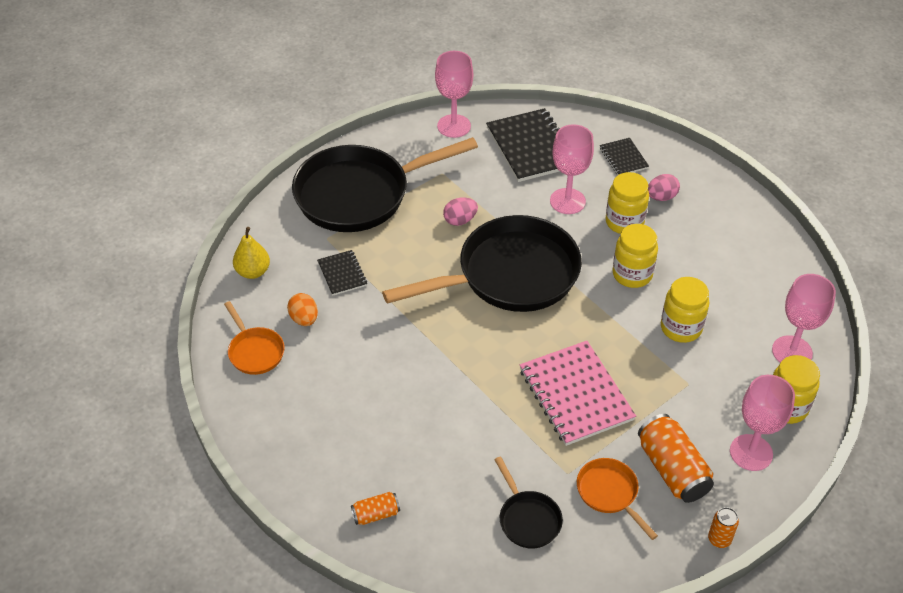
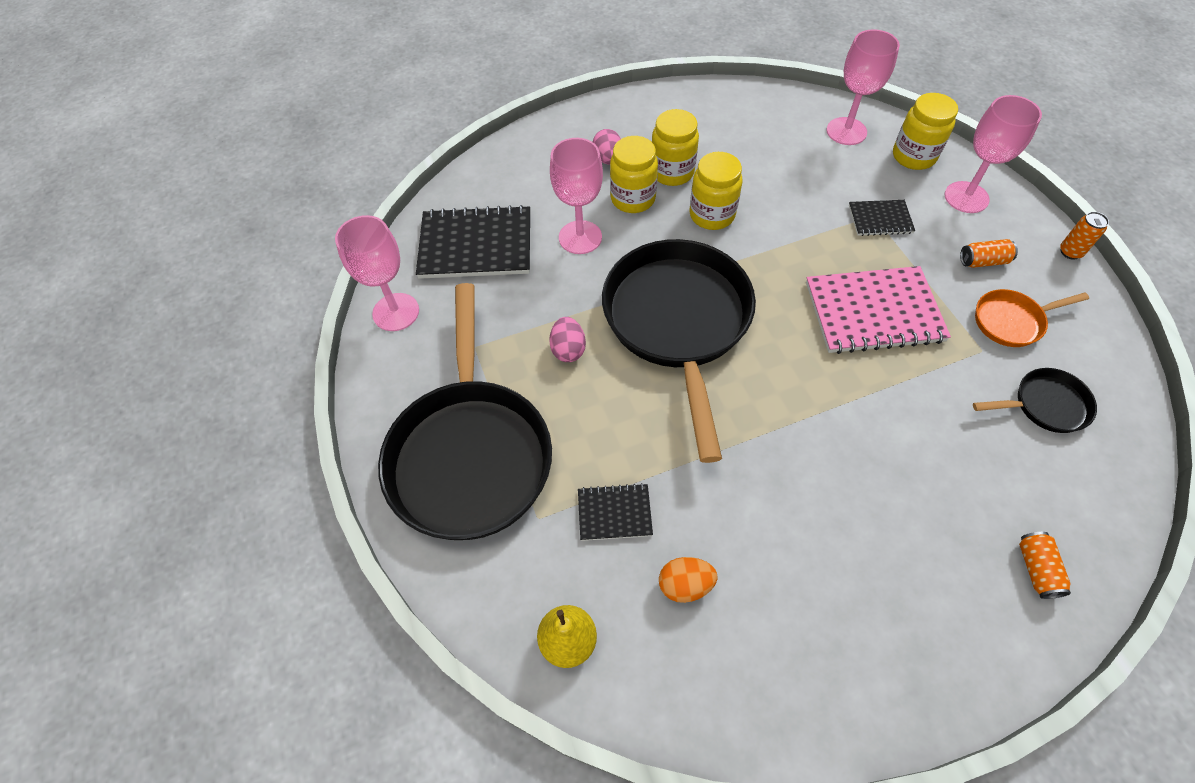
camera: 70 degrees left, 10 degrees up
orange pan [224,301,285,375] -> none
black notebook [600,138,649,175] -> black notebook moved to [849,200,915,236]
orange can [638,414,714,503] -> orange can [960,239,1018,268], size x0.53
yellow jar [661,277,709,343] -> yellow jar moved to [652,109,699,186]

